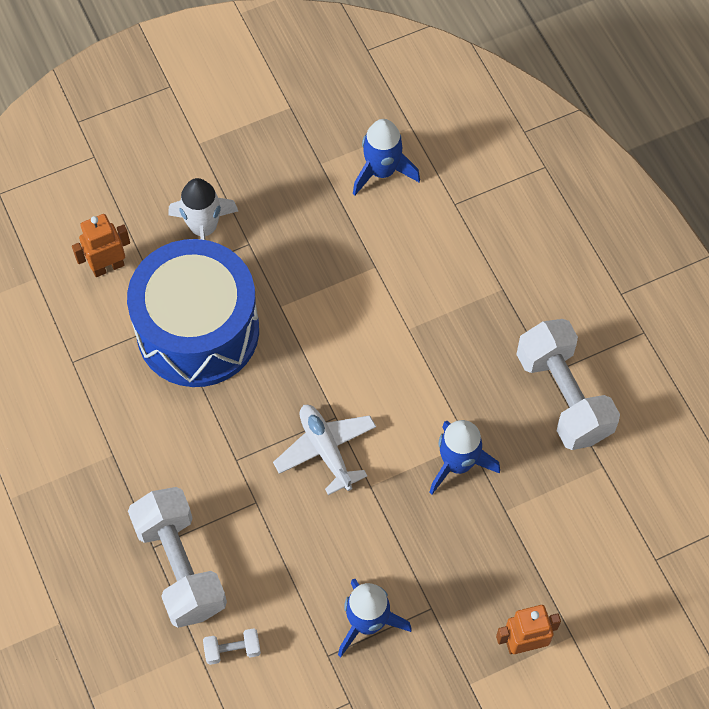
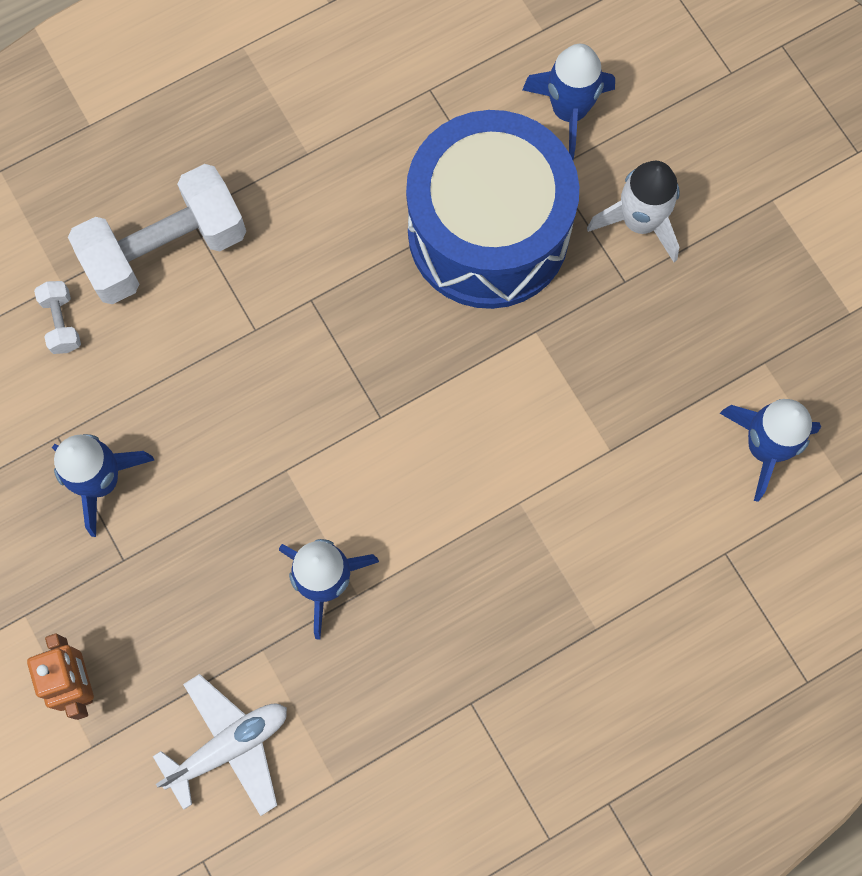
camera: 85 degrees right, 10 degrees up
orange robot [72,214,130,277] -> blue rocket [522,44,615,160]
white plane [273,405,376,495] -> white plane moved to [153,674,287,816]
white dumbbell [516,319,620,450] -> none

